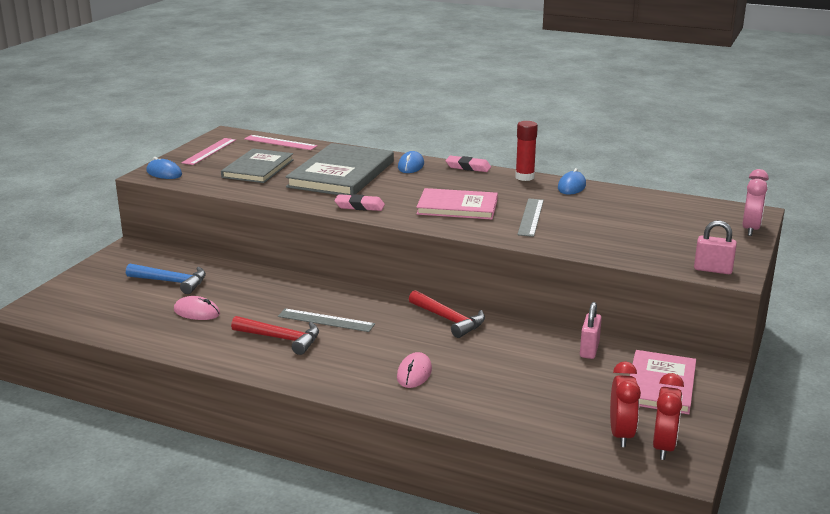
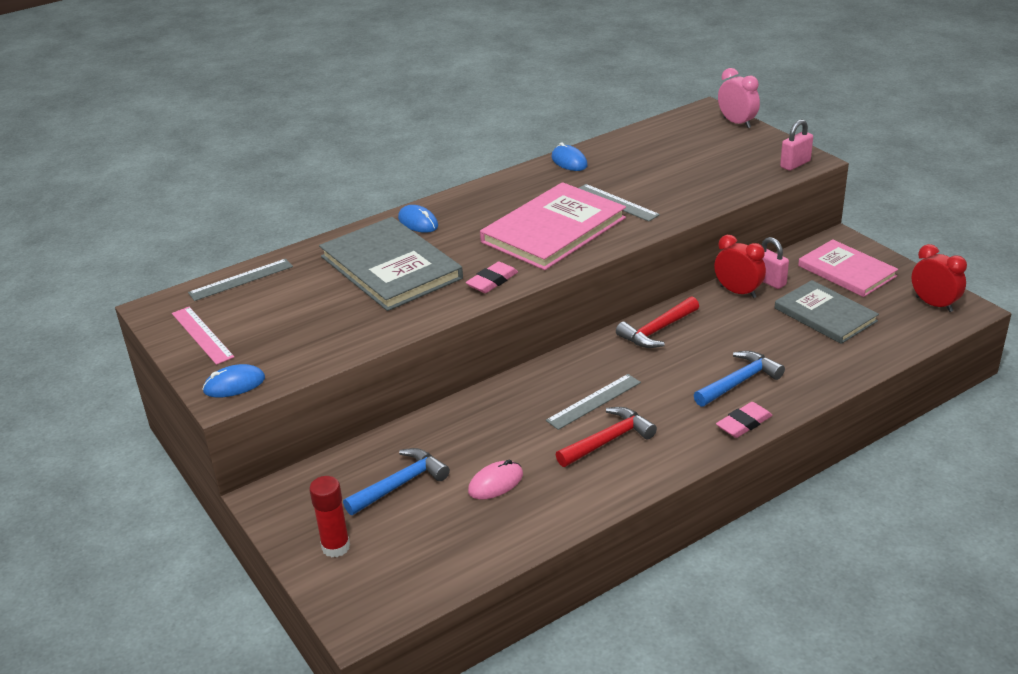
camera: 55 degrees left, 10 degrees up
grey book [221,149,294,183] -> grey book moved to [775,280,879,344]
pink ruler [244,135,318,150] -> grey ruler [188,259,293,301]
pink mouse [397,352,432,388] -> blue hammer [694,351,785,407]
red hammer [409,290,485,338] -> red hammer turned 150 degrees clockwise [616,297,699,348]
pink book [416,188,498,220] -> pink book [480,182,626,270], size x1.51
pink eraser [446,156,491,172] -> pink eraser moved to [716,402,772,438]
red glue stick [515,121,538,181] -> red glue stick moved to [309,476,350,558]
red clock [610,361,641,447] -> red clock moved to [714,235,766,298]

